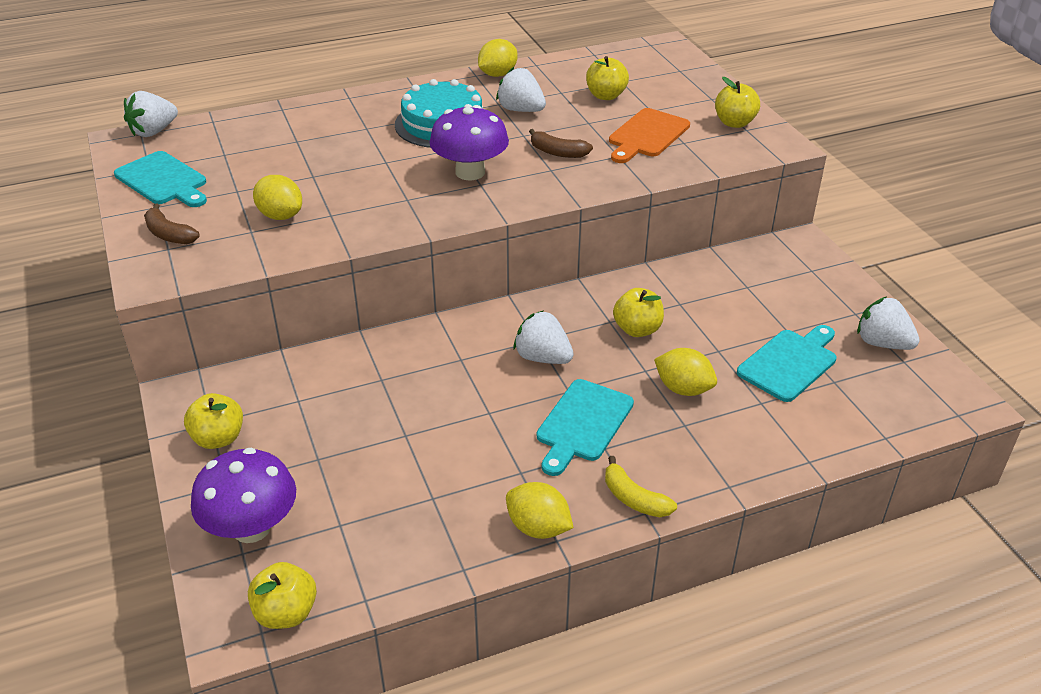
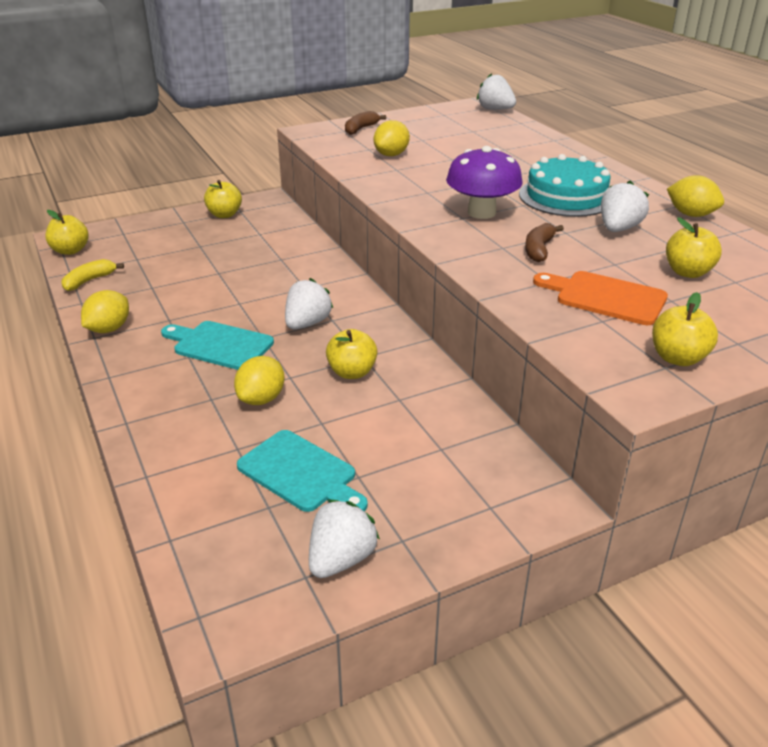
camera: 85 degrees right, 5 degrees down
turquoise cutting board [114,151,207,207] -> none
purple mushroom [191,448,296,543] -> none
yellow banana [605,456,677,517] -> yellow banana moved to [62,259,124,291]

